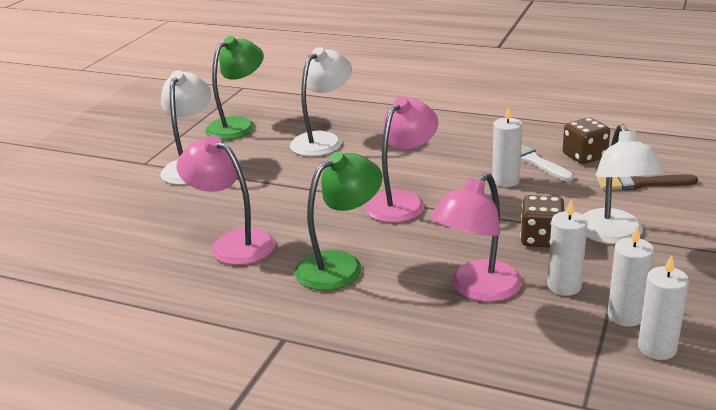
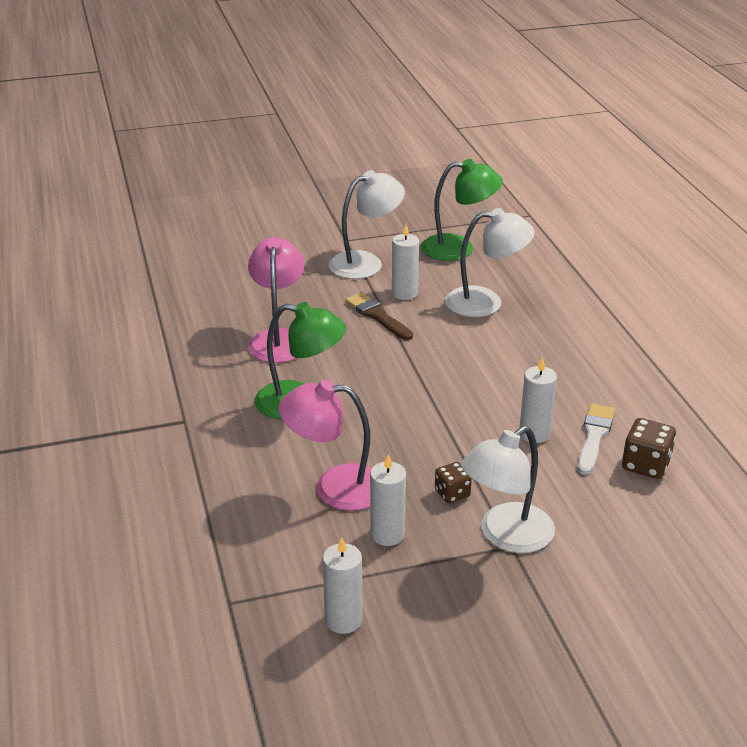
camera: 50 degrees right, 5 degrees up
pink lamp [364,96,438,223] -> none
brown dice [520,195,565,248] -> brown dice [435,462,472,503], size x0.66
brown brush [597,175,698,190] -> brown brush moved to [345,292,413,340]
white candle [608,226,654,327] -> white candle moved to [392,224,419,300]

